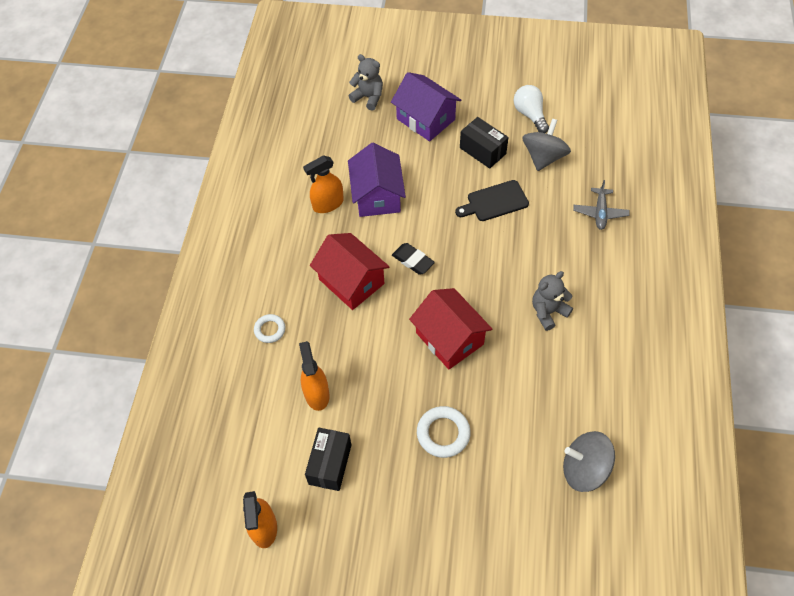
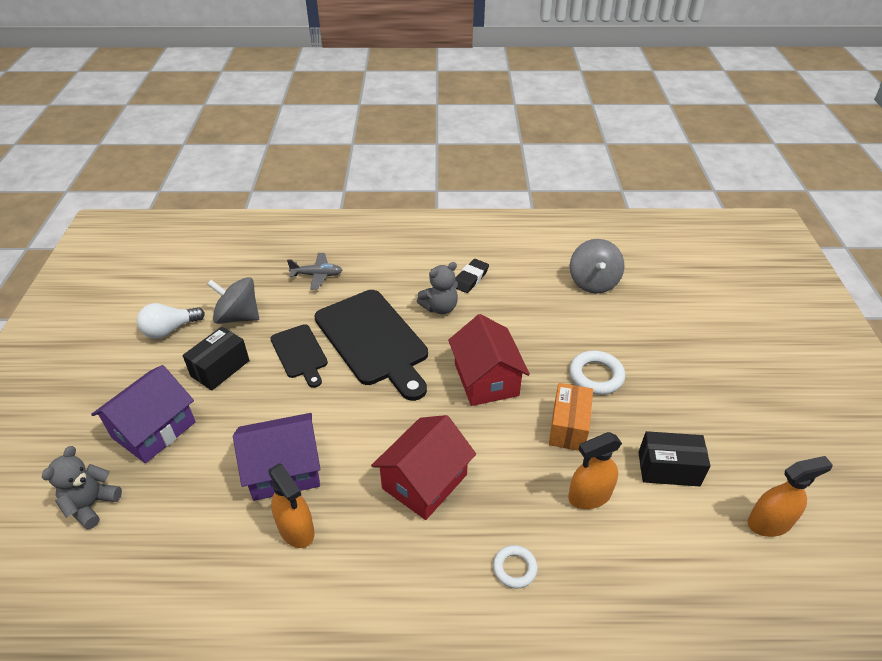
camera: 100 degrees left, 15 degrees down
black eraser [392,243,435,275] -> black eraser moved to [455,259,489,293]
red house [409,288,492,369] -> red house turned 60 degrees counterclockwise [448,314,530,406]
grey teddy bear [532,271,573,331] -> grey teddy bear turned 75 degrees counterclockwise [417,262,458,314]
none -> black cutting board [314,290,428,401]
none -> orange box [549,383,593,451]

